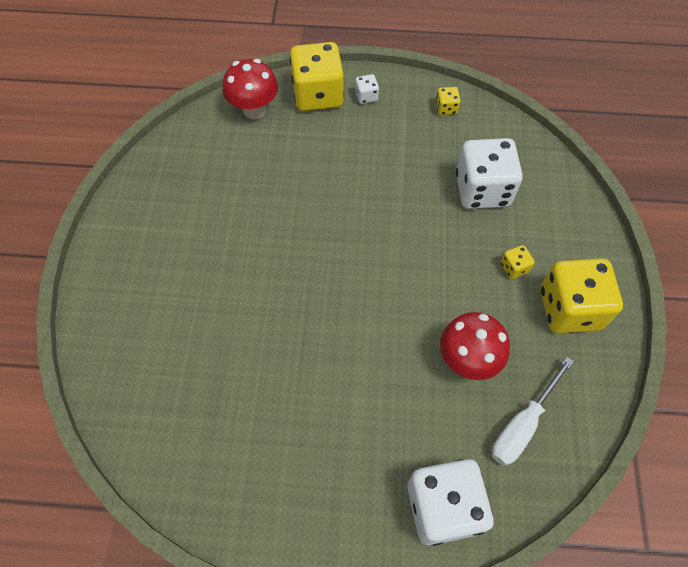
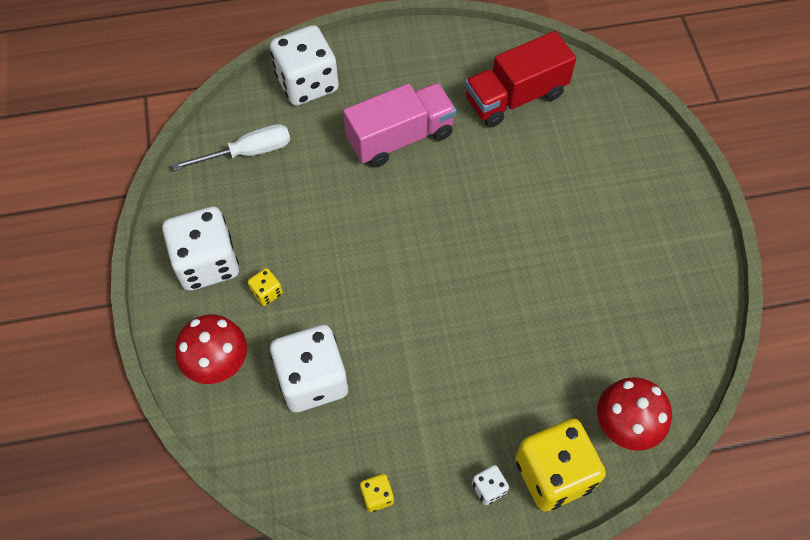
camera: 165 degrees right, 0 degrees up
red mushroom [440,312,510,380] -> red mushroom moved to [175,314,247,384]
white screwdriver [492,356,574,466] -> white screwdriver turned 45 degrees clockwise [172,124,290,171]
yellow dice [541,258,623,333] -> white dice [162,207,239,291]
none -> pink truck [343,83,457,167]
none -> red truck [465,31,576,127]

